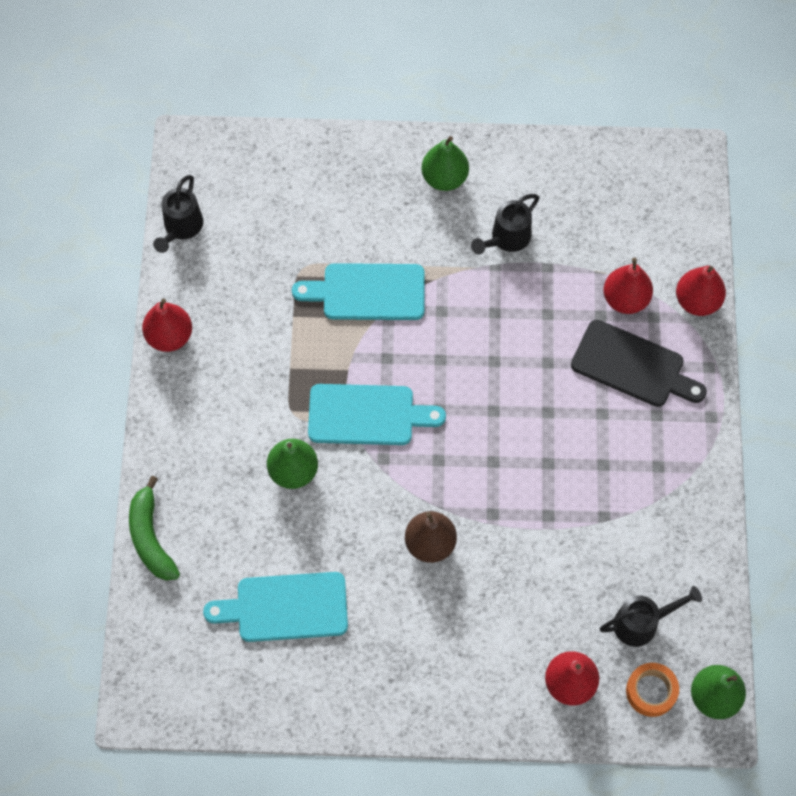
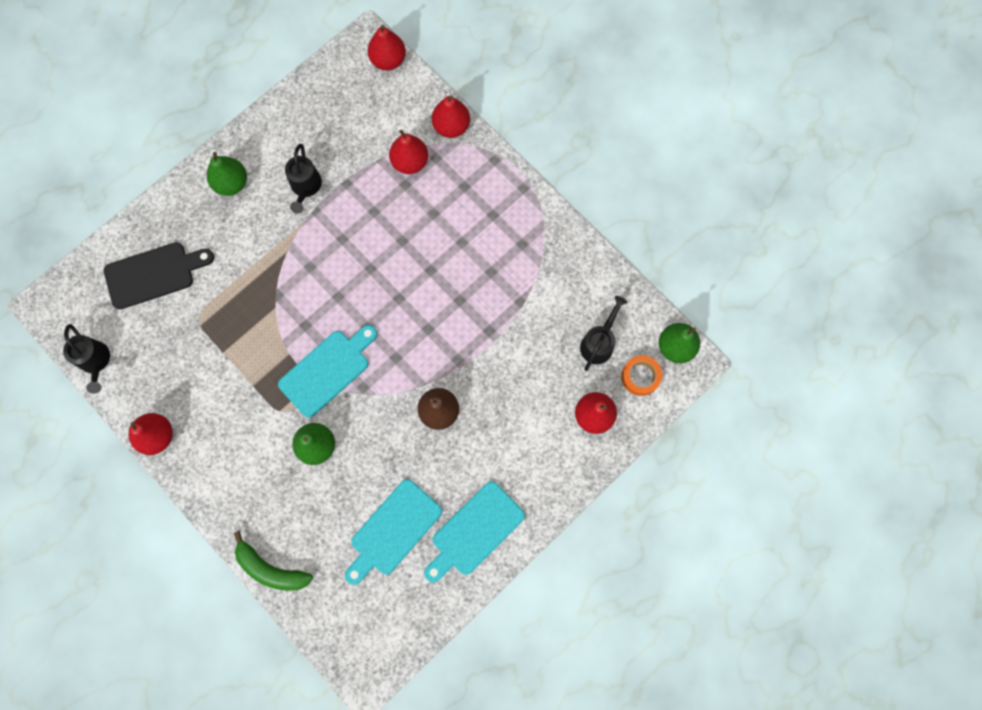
camera: 45 degrees left, 10 degrees up
turquoise cutting board [292,263,425,320] -> turquoise cutting board moved to [424,481,525,582]
black cutting board [571,320,707,407] -> black cutting board moved to [104,242,214,310]
none -> red pear [368,25,406,70]

